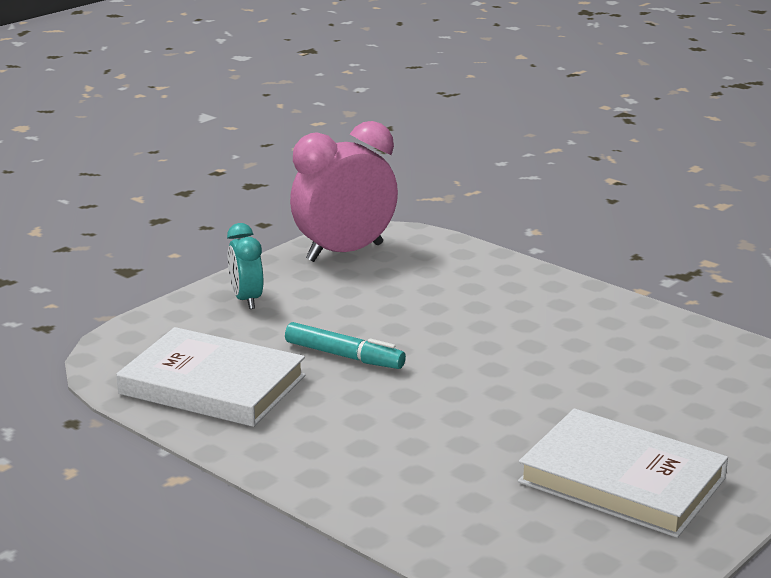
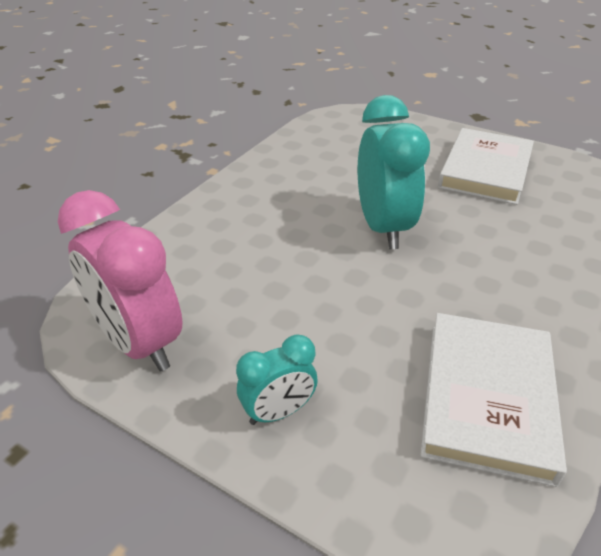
camera: 100 degrees left, 15 degrees up
turquoise marker [285,322,406,369] -> none
none -> turquoise clock [358,95,430,249]

